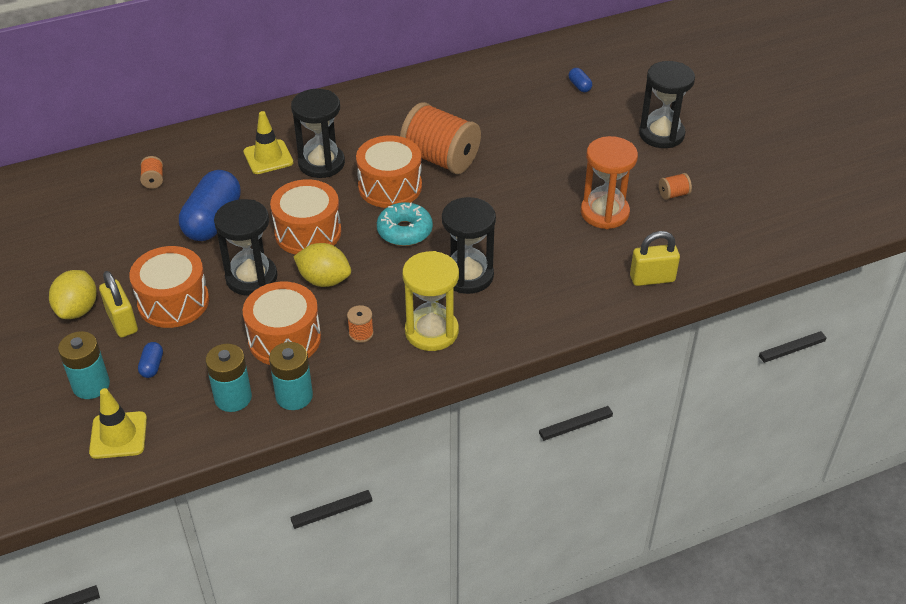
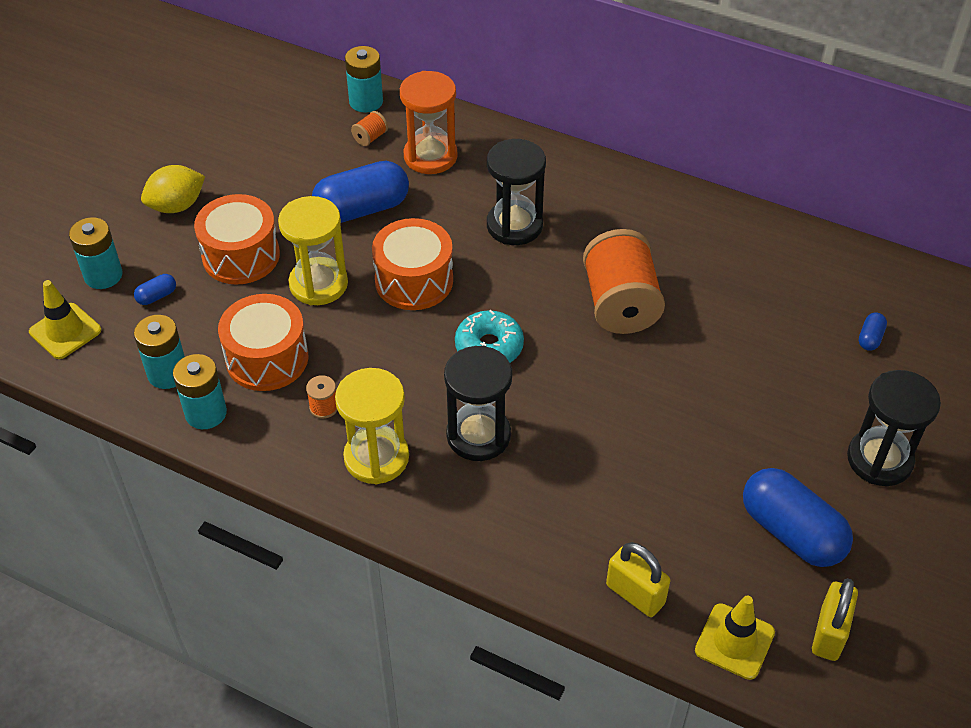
camera: 50 degrees right, 5 degrees up
yellow padlock [99,271,138,338] -> yellow padlock moved to [812,578,858,661]
black hourglass [214,199,278,296] -> yellow hourglass [278,196,348,305]
yellow traffic cone [243,111,293,174] -> yellow traffic cone moved to [695,595,775,680]
yellow lemon [293,243,351,287] -> none
orange drum [356,135,422,208] -> none
orange hourglass [581,136,638,229] -> orange hourglass moved to [400,71,458,174]
orange spool [659,173,692,200] -> blue capsule [743,468,853,567]
none -> turquoise battery [345,46,383,113]

